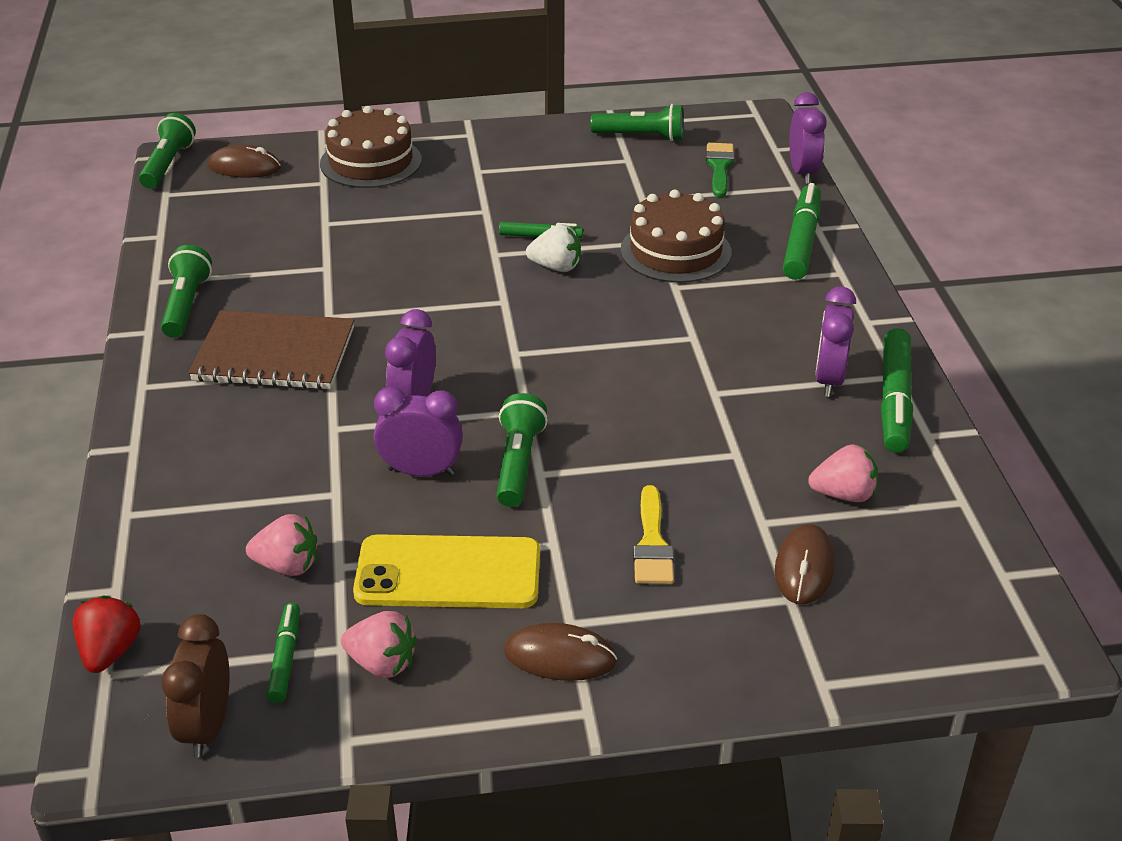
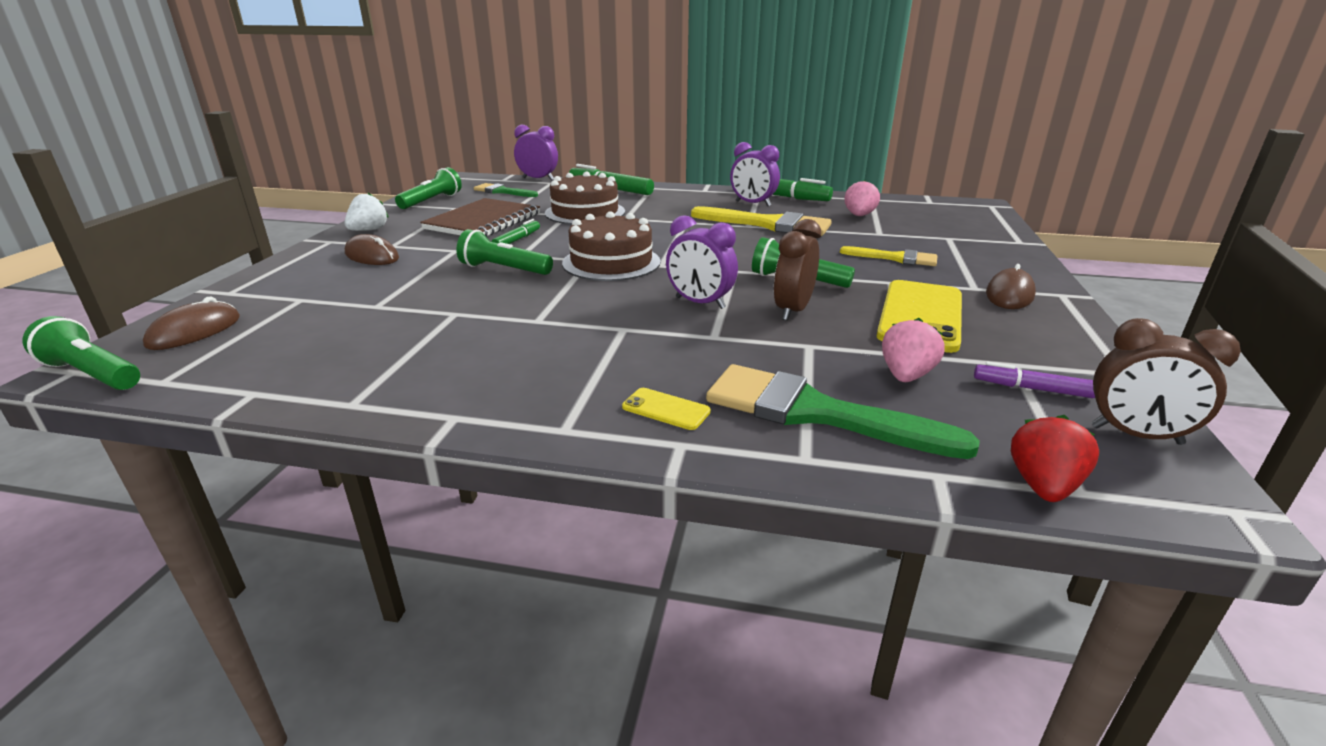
camera: 70 degrees left, 10 degrees down
red strawberry [73,596,141,673] -> red strawberry turned 90 degrees clockwise [1011,415,1099,502]
green flashlight [161,245,212,338] -> green flashlight moved to [457,229,553,275]
brown notebook [189,310,354,390] -> brown notebook moved to [420,198,540,237]
green marker [267,603,300,703] -> purple marker [974,362,1095,398]
brown cake [320,106,422,188] -> brown cake moved to [562,211,661,281]
pink strawberry [341,611,417,678] -> none
purple clock [374,387,463,476] -> brown clock [774,219,821,321]
white strawberry [526,224,581,272] -> white strawberry moved to [344,193,389,231]
brown mouse [775,524,835,604] -> brown mouse moved to [345,234,399,265]
none -> yellow phone [622,388,711,430]
none -> yellow brush [691,206,832,236]
none -> green brush [706,364,980,459]

